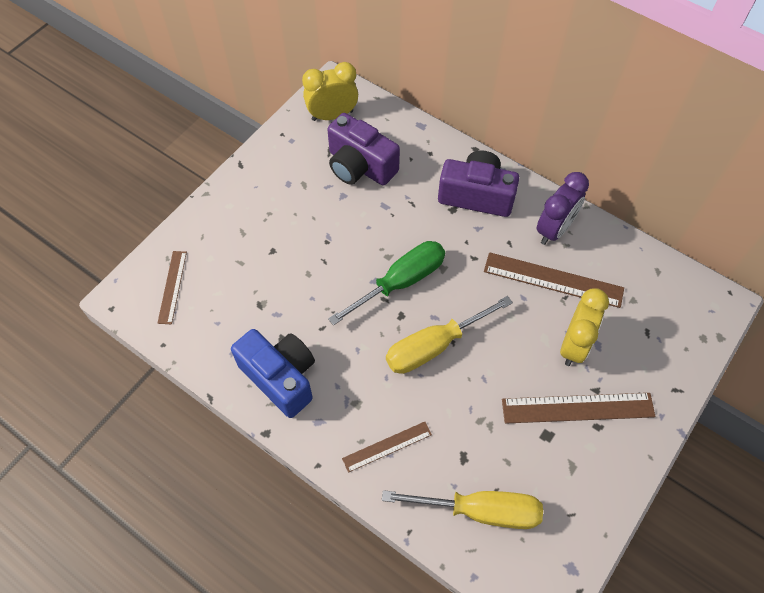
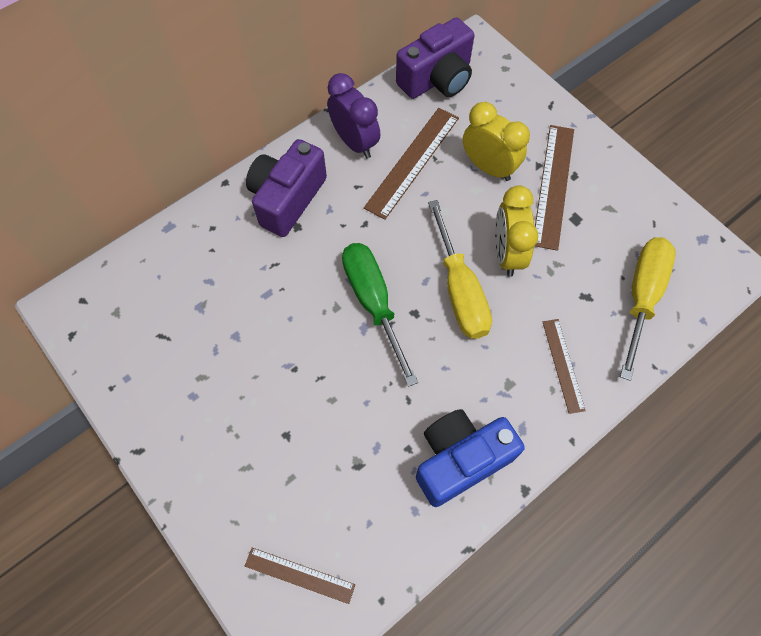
camera: 75 degrees left, 5 degrees up
yellow clock [302,62,358,121] -> yellow clock moved to [495,185,539,277]
purple camera [327,113,400,186] -> purple camera moved to [396,17,474,99]

